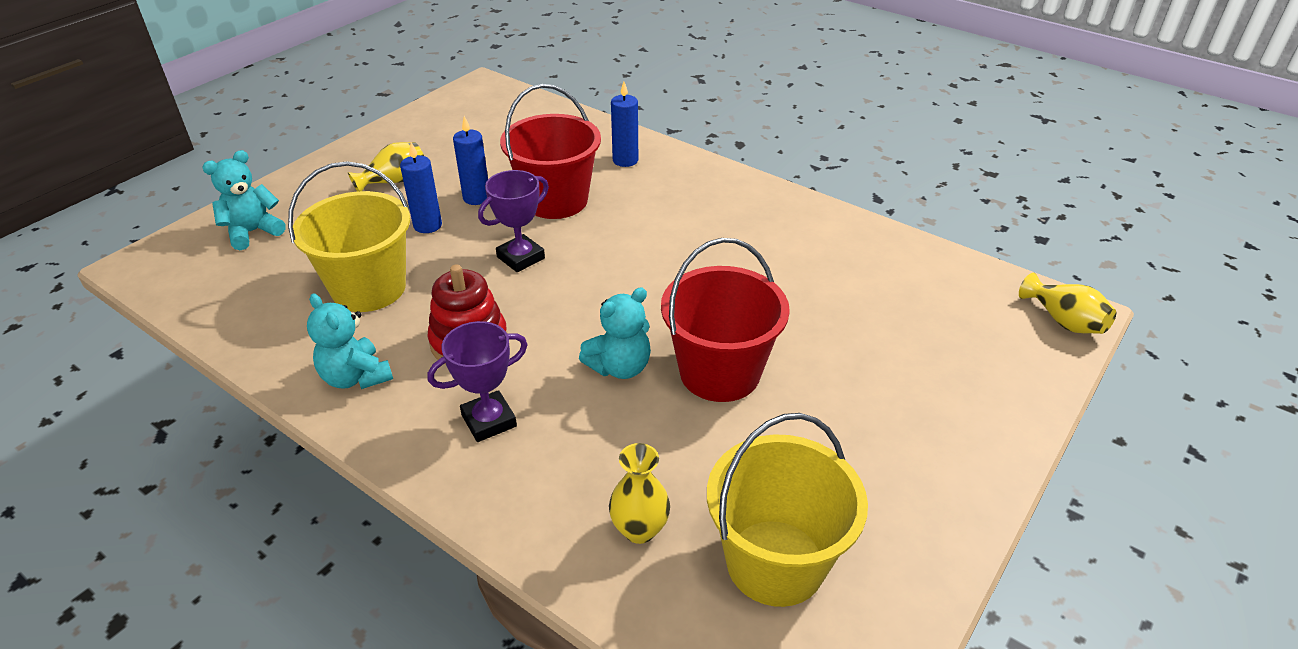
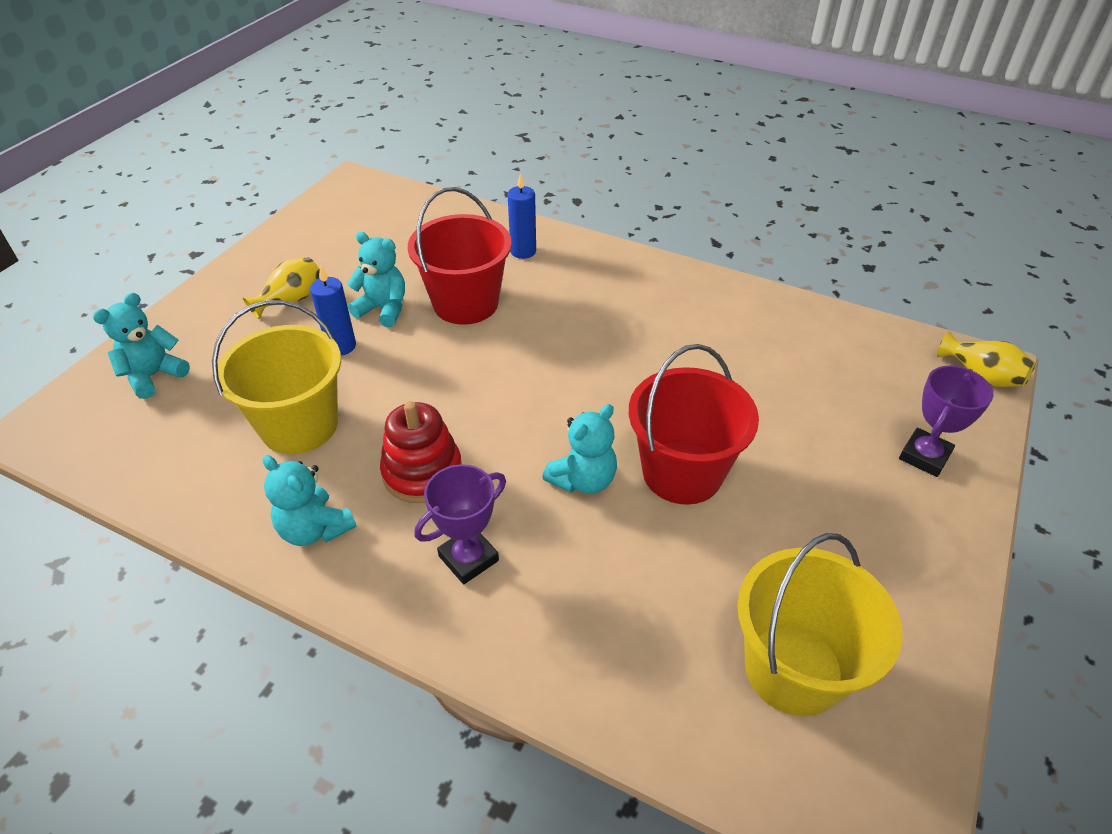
camera: 10 degrees left, 5 degrees up
blue candle [453,116,488,205] -> turquoise teddy bear [347,232,405,327]
purple trophy [478,170,549,272] -> purple trophy moved to [899,366,993,477]
yellow vase [609,443,670,544] -> none

